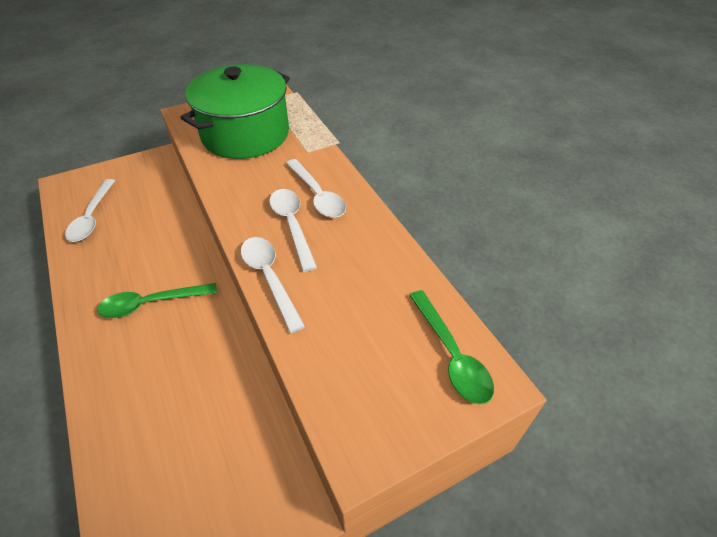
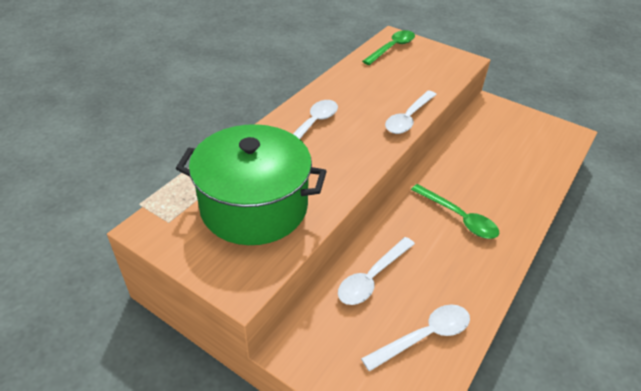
camera: 120 degrees left, 5 degrees down
white spoon [269,189,317,272] -> white spoon moved to [338,237,415,305]

